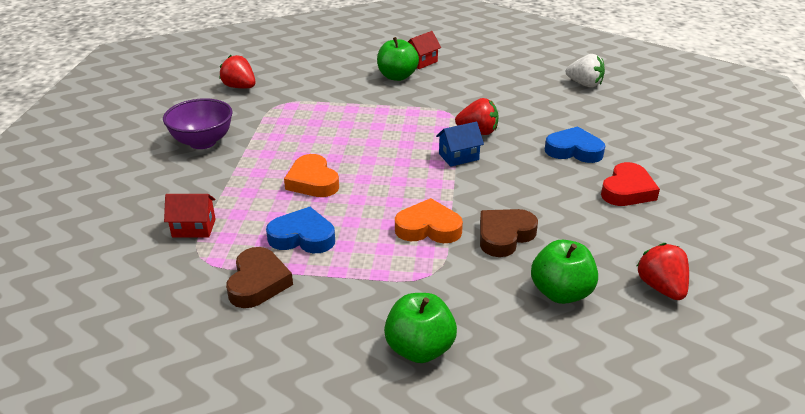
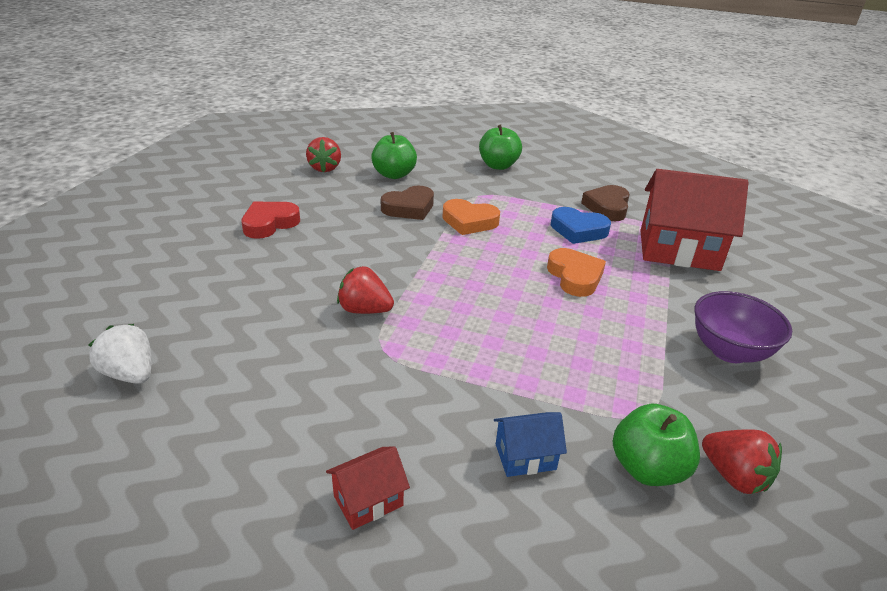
camera: 170 degrees left, 0 degrees up
red house [164,194,216,237] -> red house [640,169,749,271], size x2.18
green apple [377,37,419,81] -> green apple moved to [613,404,700,486]
blue house [436,122,484,167] -> blue house moved to [494,412,567,477]
blue heart [545,126,605,163] -> none

